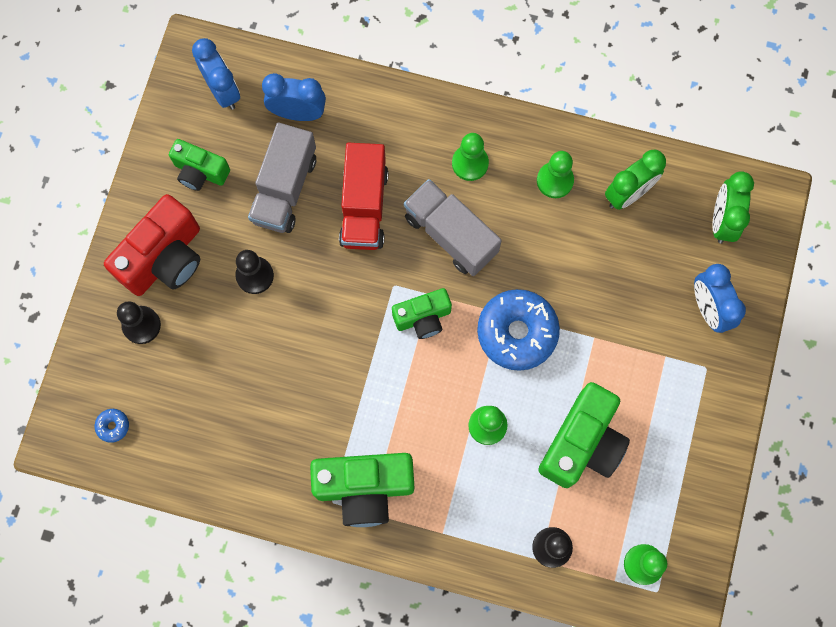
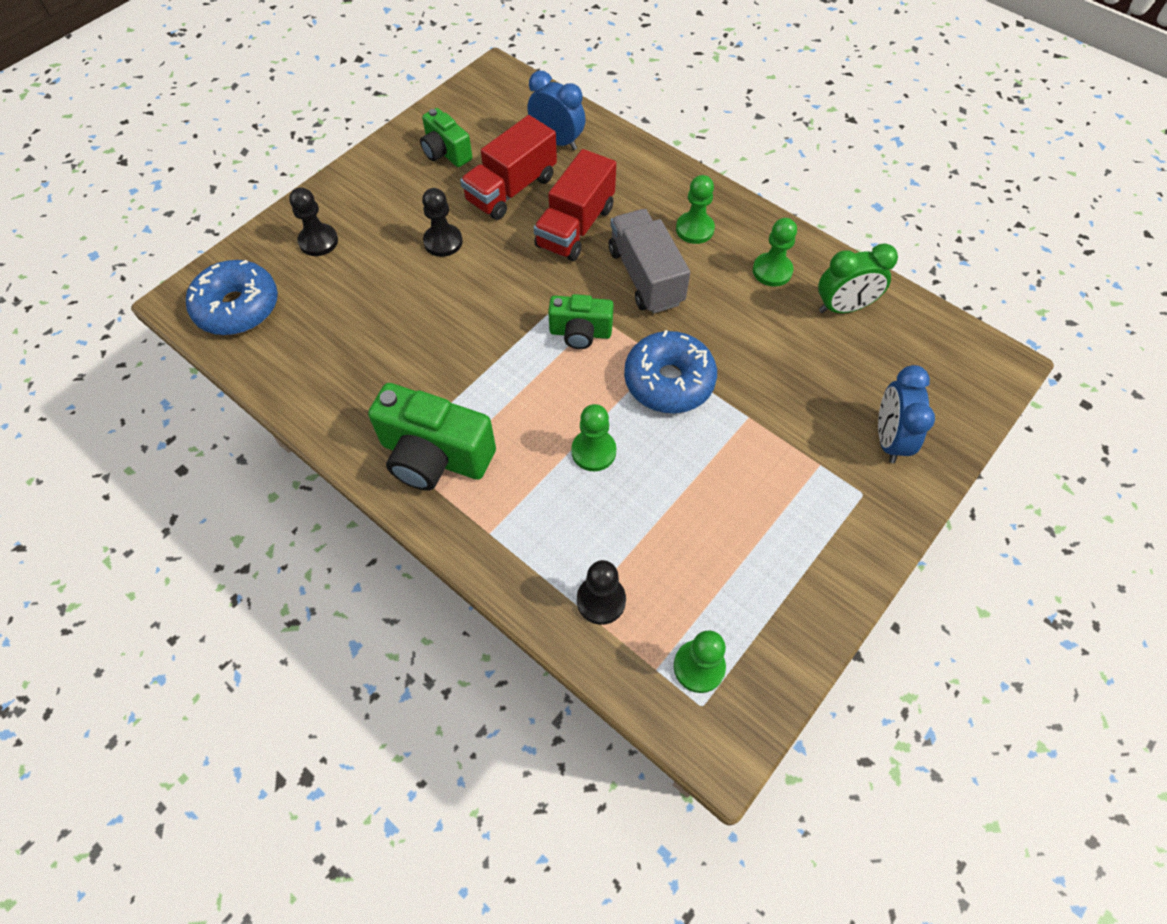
camera: 25 degrees right, 15 degrees down
blue donut [95,409,129,443] -> blue donut [186,260,278,335], size x2.45
red camera [104,194,200,296] -> none
blue clock [192,38,240,110] -> none
grey truck [248,123,316,233] -> red truck [460,115,557,220]
green camera [538,382,630,488] -> none
green clock [713,171,754,243] -> none

